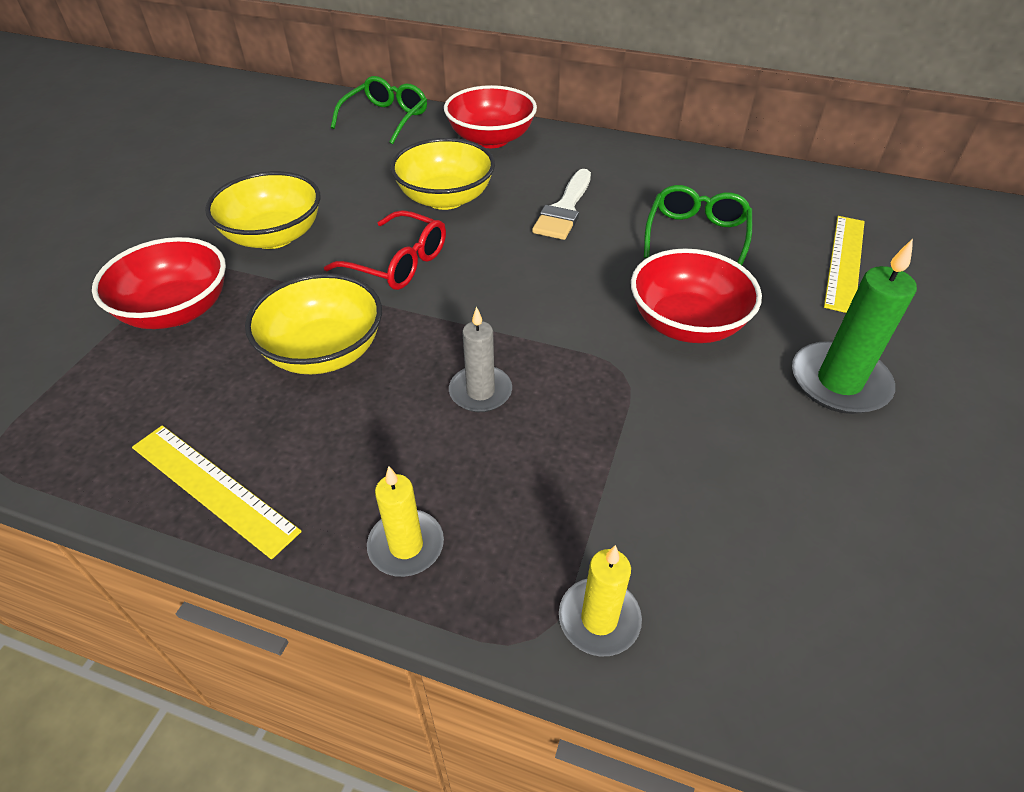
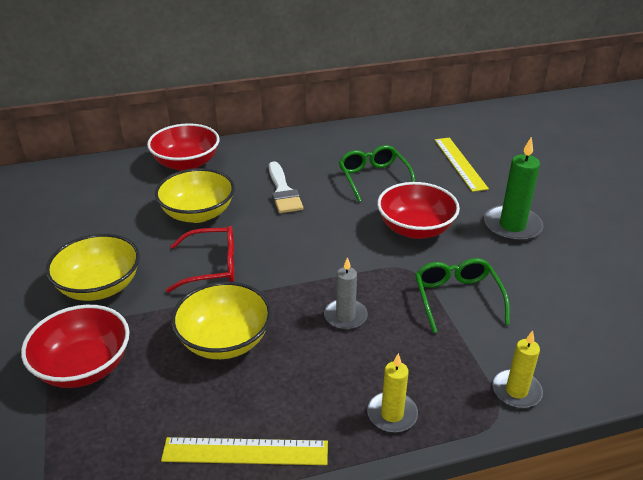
camera: 35 degrees left, 10 degrees down
green glasses [331,76,427,145] -> green glasses moved to [415,258,510,333]

